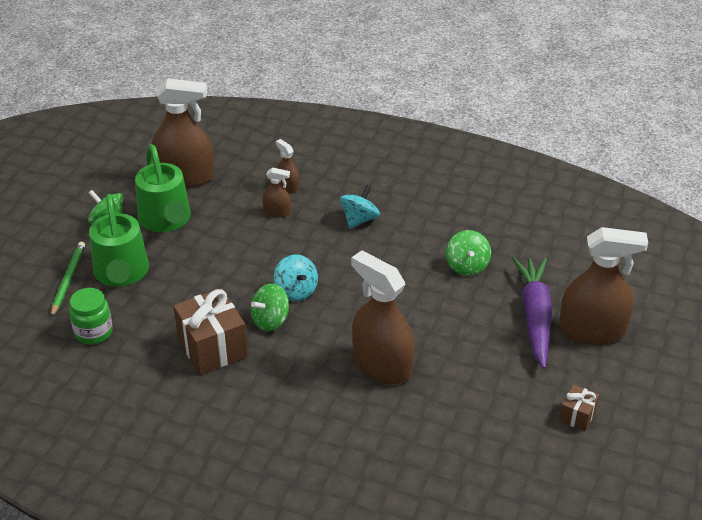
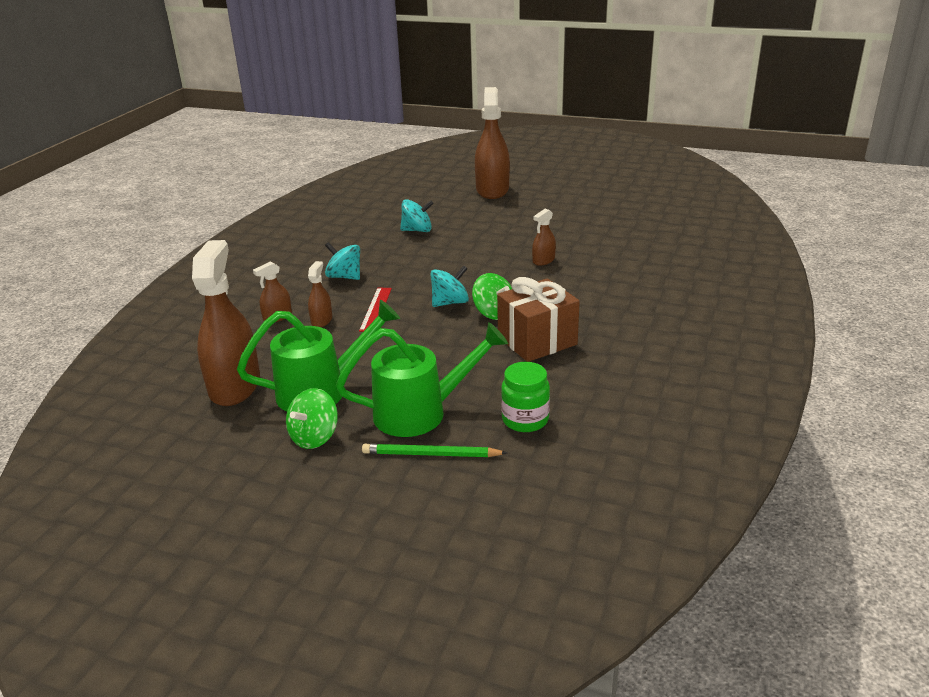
camera: 90 degrees left, 10 degrees down
brown spray bottle [351,250,415,384] -> brown spray bottle [532,209,556,266], size x0.46
green spinning top [446,230,491,276] -> turquoise spinning top [400,199,434,232]
purple carrot [513,257,552,369] -> none
brown gift [559,384,599,431] -> none
none -> red ruler [359,288,392,332]

